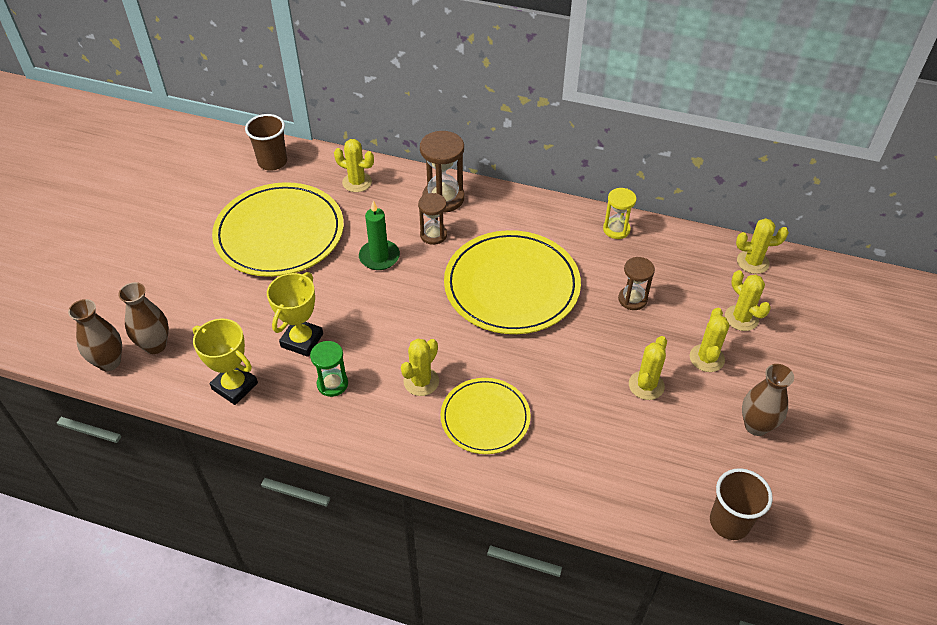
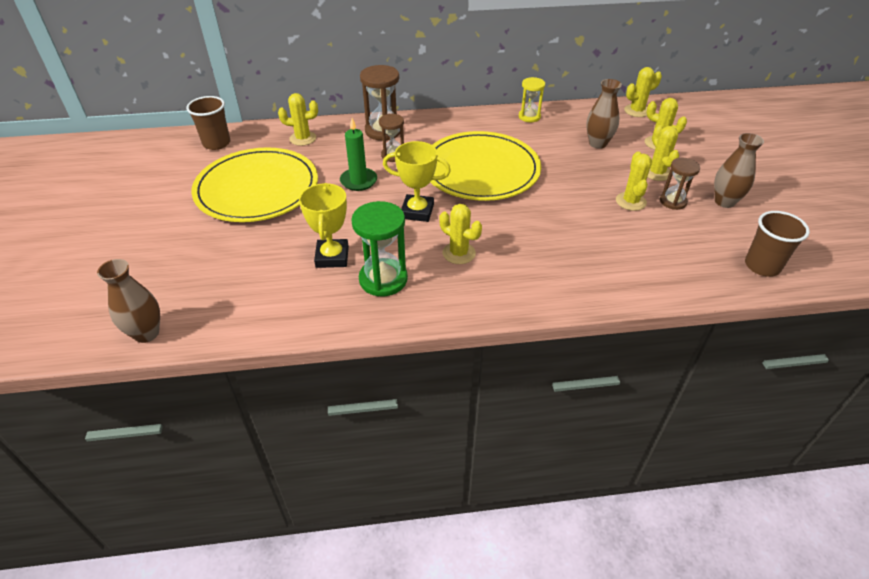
camera: 25 degrees left, 5 degrees down
brown vase [118,282,169,354] -> brown vase moved to [586,79,622,149]
yellow trophy [193,319,258,405] -> yellow trophy moved to [383,141,451,222]
green hourglass [310,341,348,397] -> green hourglass [351,201,408,297], size x1.60
yellow cactus [401,338,439,396] -> yellow cactus turned 60 degrees counterclockwise [439,204,482,264]
yellow plate [441,378,530,454] -> none
brown hourglass [618,257,655,310] -> brown hourglass moved to [660,158,700,210]

